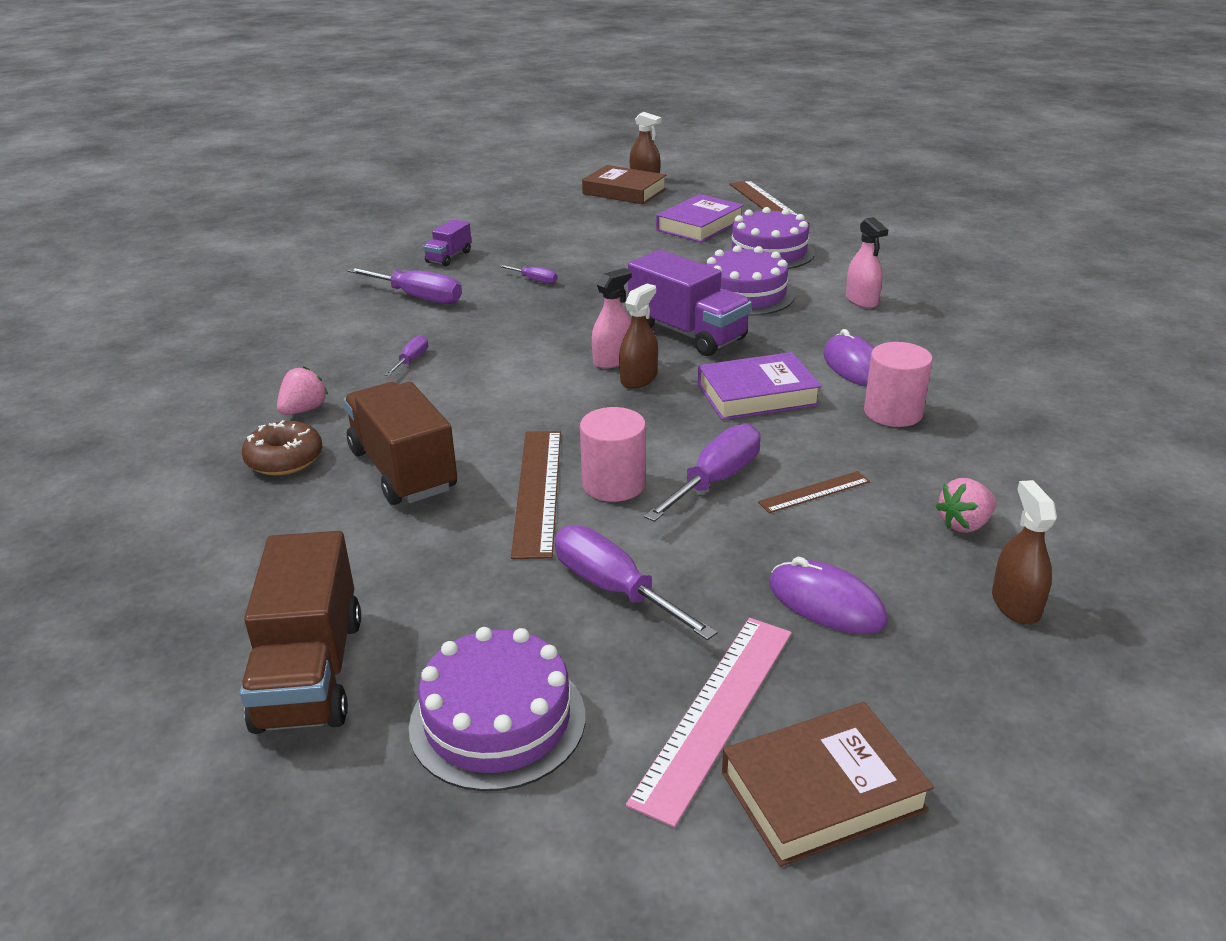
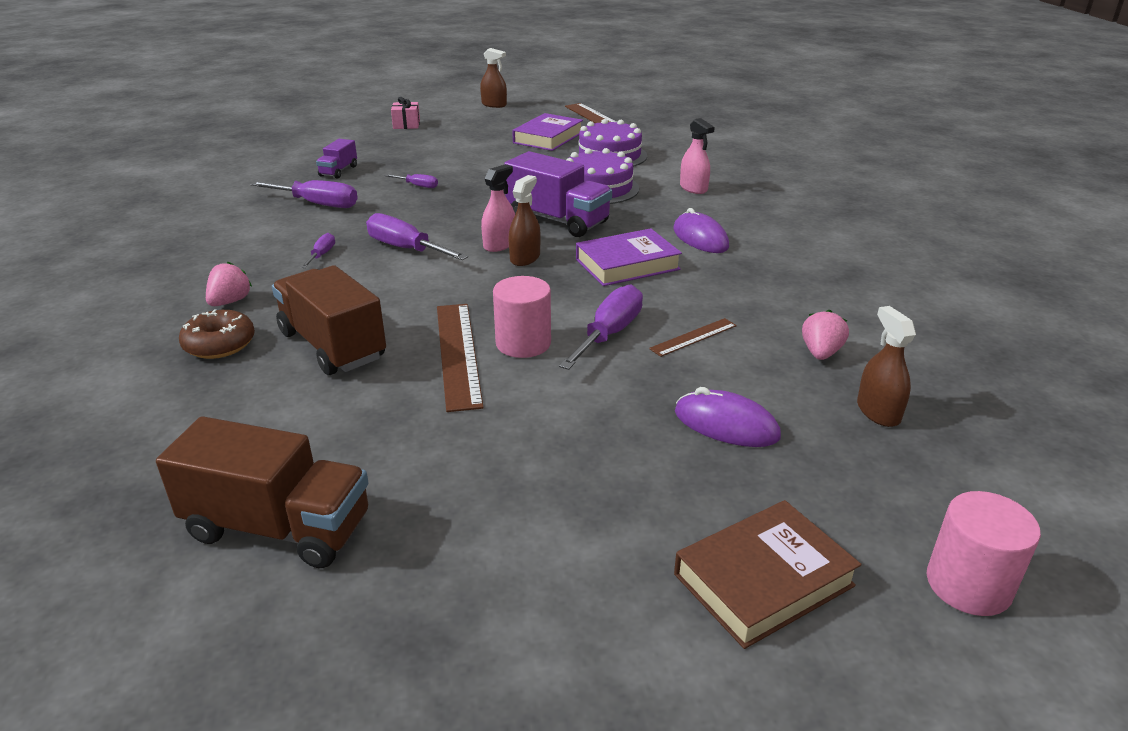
camera: 10 degrees left, 0 degrees up
brown truck [240,531,361,734] -> brown truck turned 60 degrees counterclockwise [156,416,369,568]
purple cake [409,627,585,791] -> none
purple screwdriver [555,525,717,640] -> purple screwdriver moved to [366,213,468,260]
brown book [582,165,666,204] -> none
pink ruler [626,618,792,828] -> none
pink cylinder [864,342,933,427] -> pink cylinder moved to [927,491,1041,616]
pink strawberry [935,478,997,533] -> pink strawberry turned 150 degrees clockwise [802,310,849,360]
none -> pink gift [391,97,420,129]

